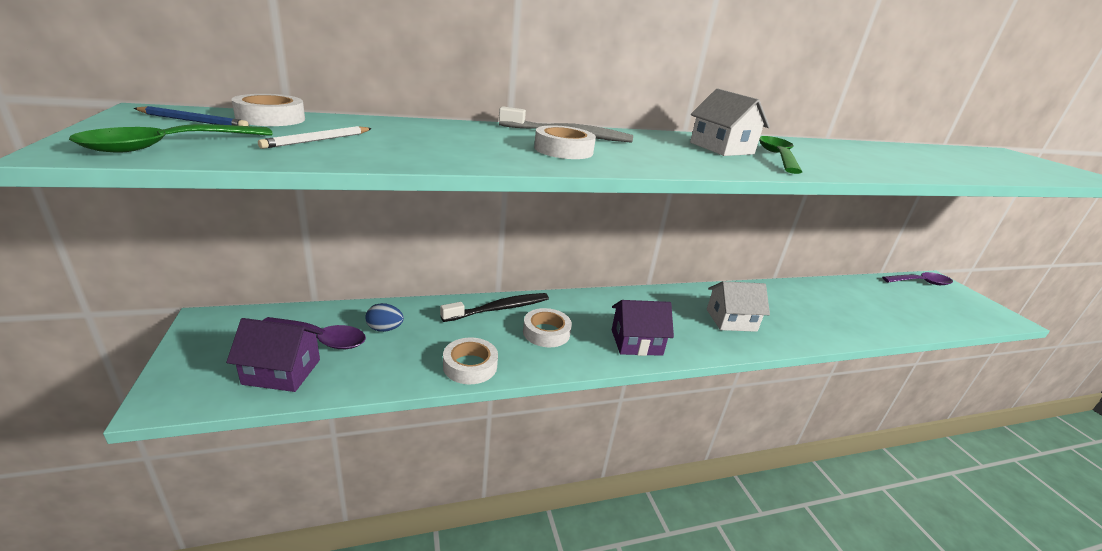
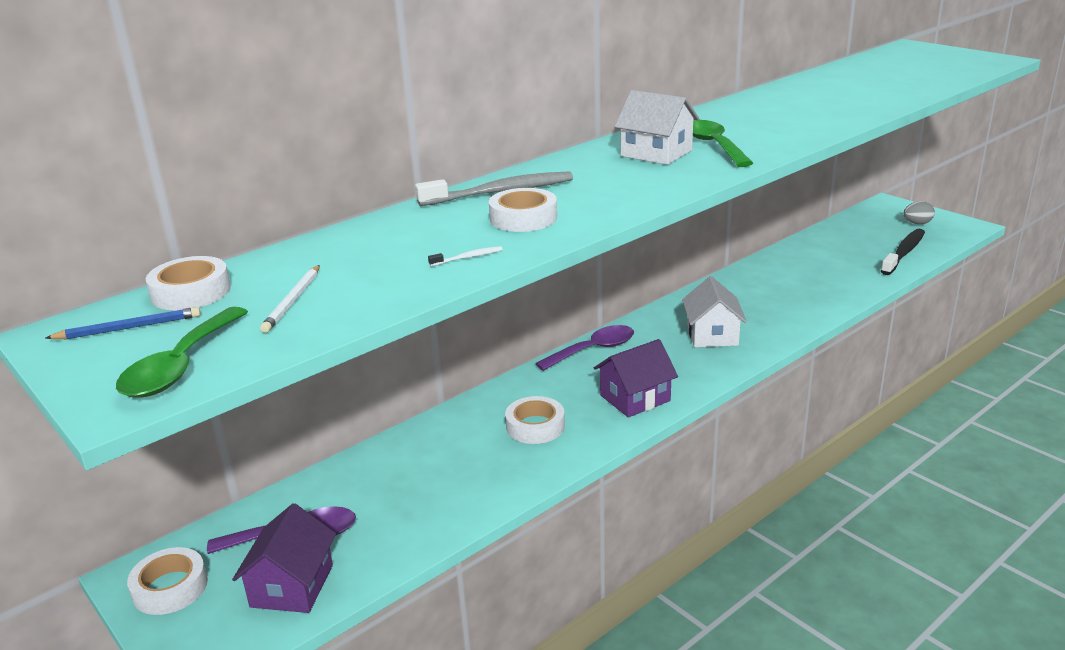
camera: 20 degrees left, 0 degrees up
purple house [226,318,323,392] -> purple house turned 60 degrees counterclockwise [232,503,336,613]
blue egg [365,303,404,332] -> none
black toothbrush [440,293,549,322] -> black toothbrush moved to [881,229,925,275]
white tape [443,338,498,384] -> white tape moved to [127,547,208,615]
white house [707,281,770,332] -> white house turned 60 degrees counterclockwise [682,276,747,347]
purple spoon [882,272,953,285] -> purple spoon moved to [535,325,634,371]
none -> white toothbrush [428,246,503,266]
none -> grey egg [904,201,935,224]

